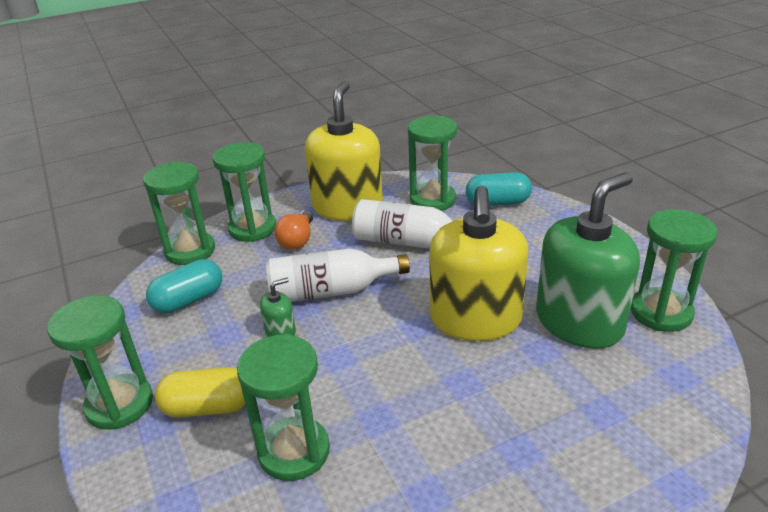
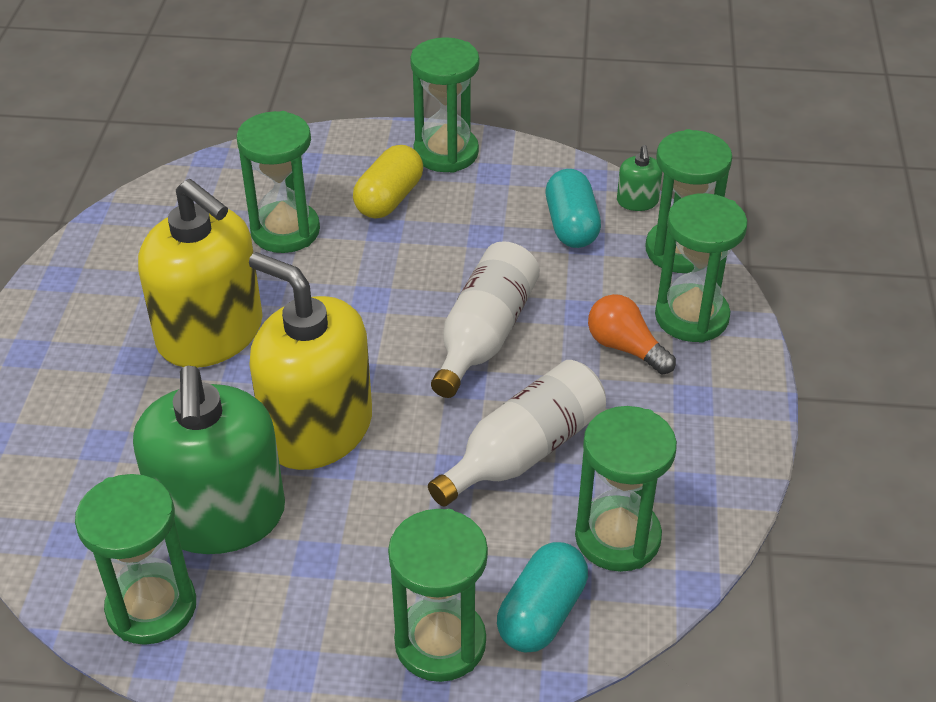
camera: 120 degrees right, 10 degrees up
green soap dispenser [260,278,296,337] -> green soap dispenser moved to [617,145,662,211]
yellow soap dispenser [305,81,383,221] -> yellow soap dispenser moved to [138,179,263,368]
none -> green hourglass [388,509,488,682]

